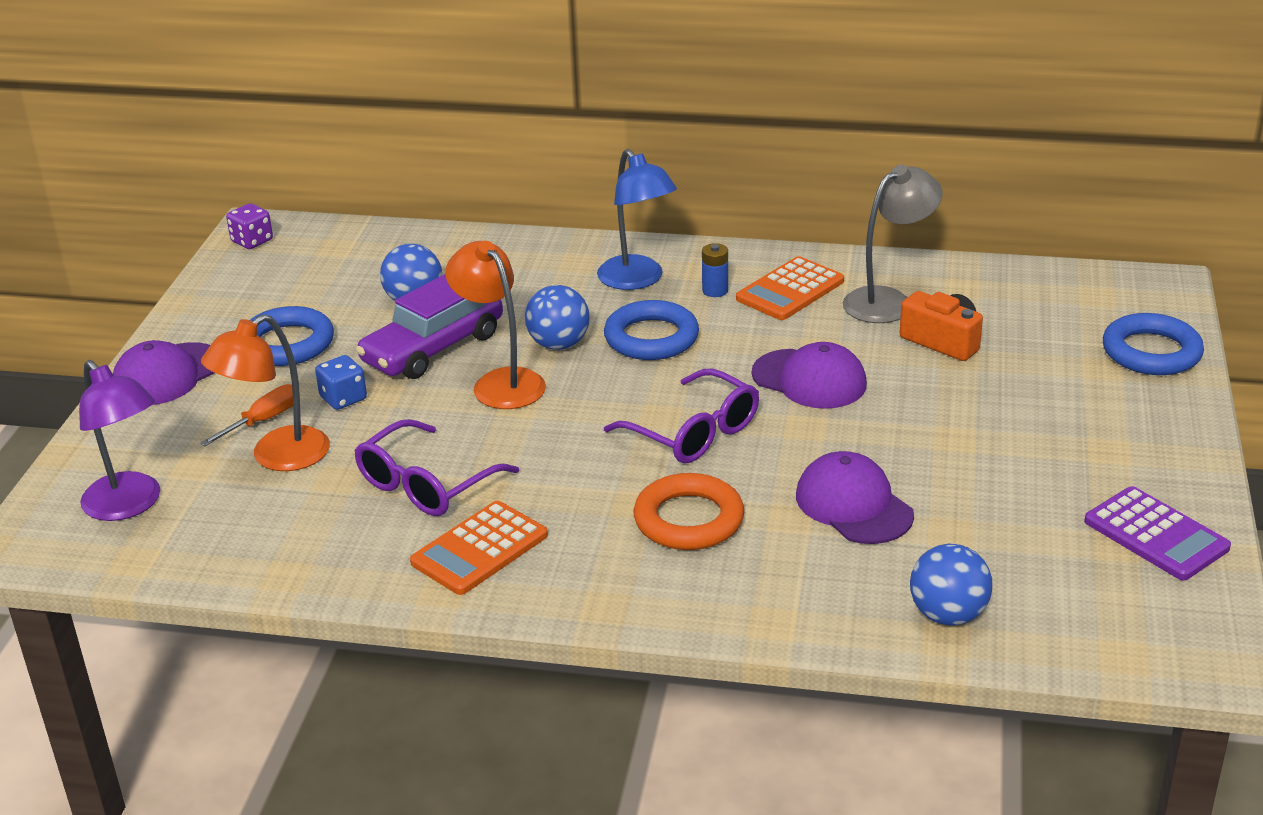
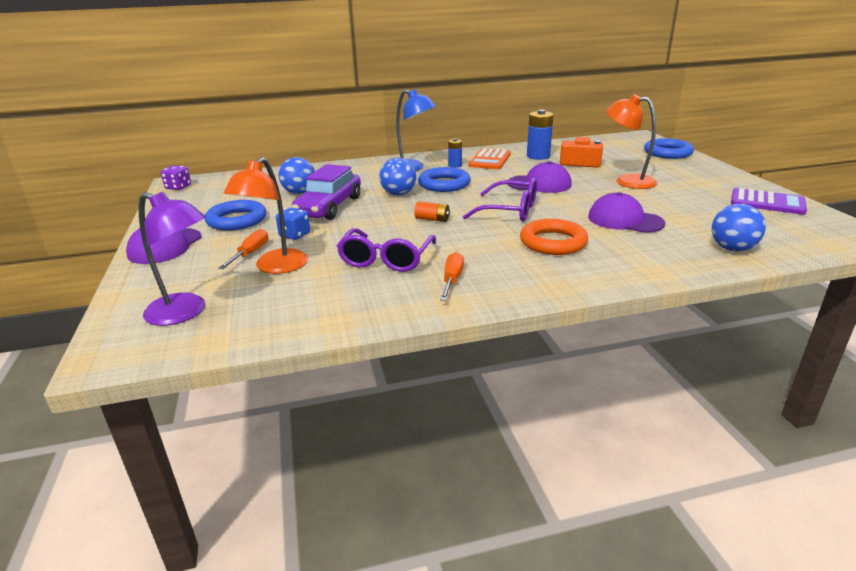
camera: 25 degrees left, 5 degrees down
orange calculator [410,501,548,595] -> orange screwdriver [440,252,464,301]
orange lamp [445,241,546,409] -> orange lamp moved to [606,94,657,189]
grey lamp [843,164,943,323] -> blue battery [527,110,553,160]
none -> orange battery [414,201,450,222]

